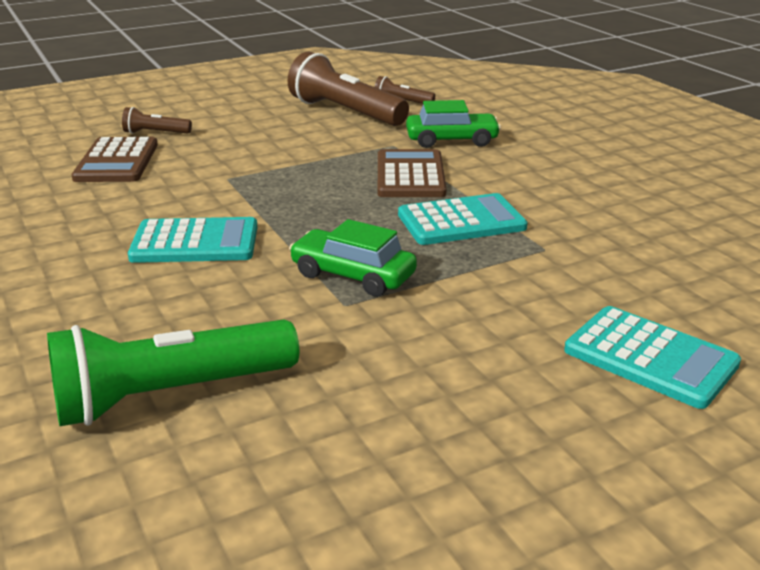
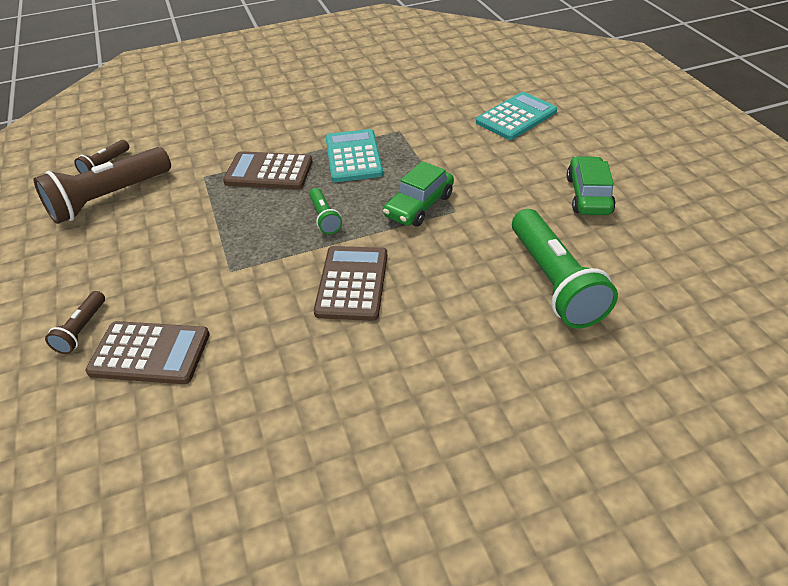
camera: 80 degrees left, 15 degrees up
turquoise calculator [128,217,258,263] -> brown calculator [314,246,388,321]
green car [406,100,501,148] -> green car moved to [567,156,616,215]
none -> green flashlight [309,188,342,234]

